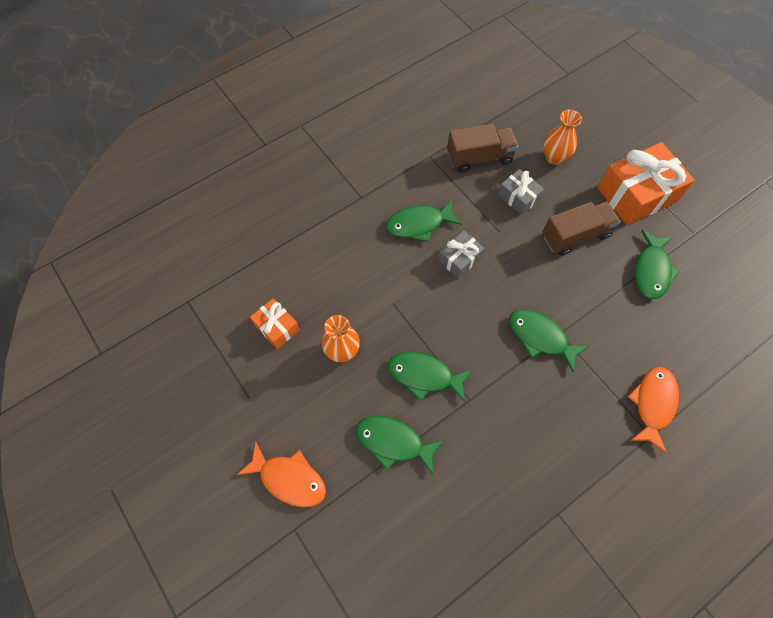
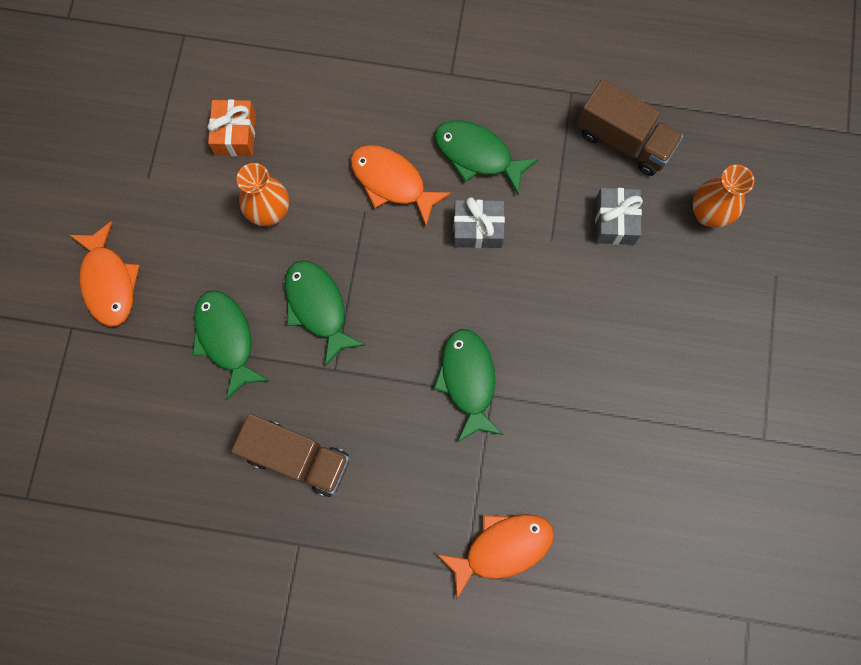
camera: 45 degrees right, 10 degrees up
brown truck [542,201,621,256] -> brown truck moved to [231,414,350,497]
orange gift [597,142,695,225] -> none
green fish [635,230,680,299] -> none
none -> orange fish [350,145,452,226]

